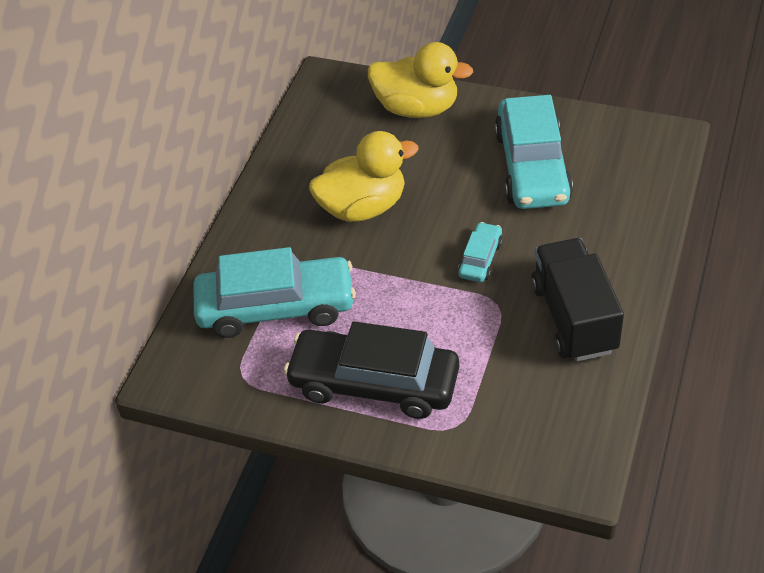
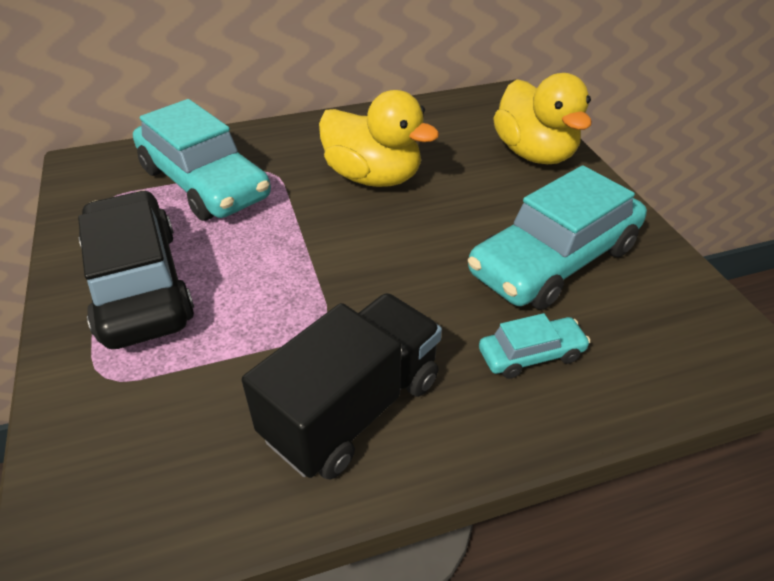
camera: 50 degrees right, 5 degrees down
turquoise car [458,222,503,282] -> turquoise car moved to [479,313,591,379]

